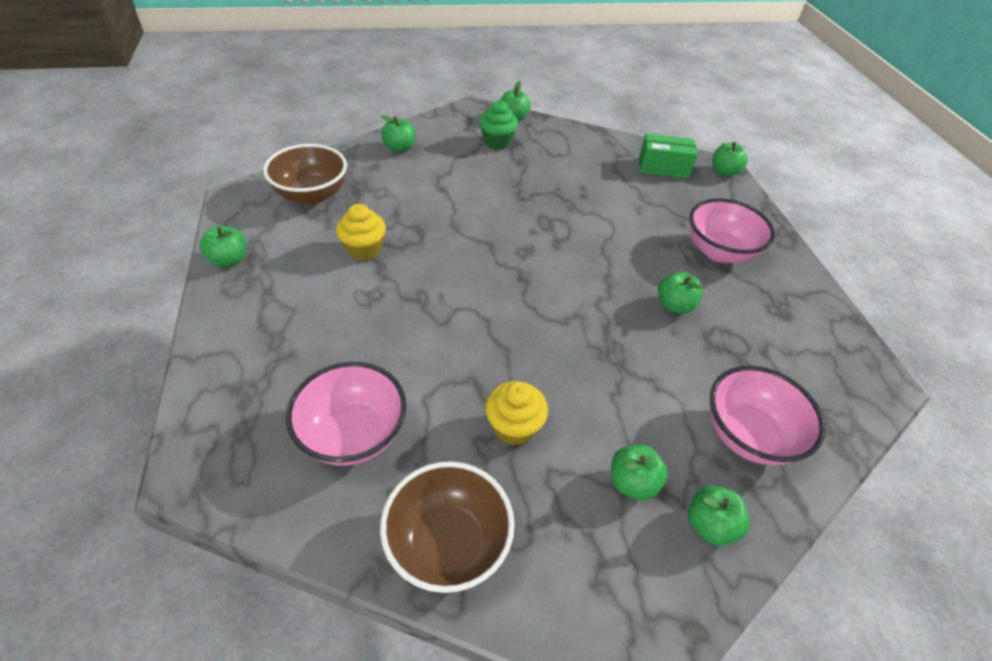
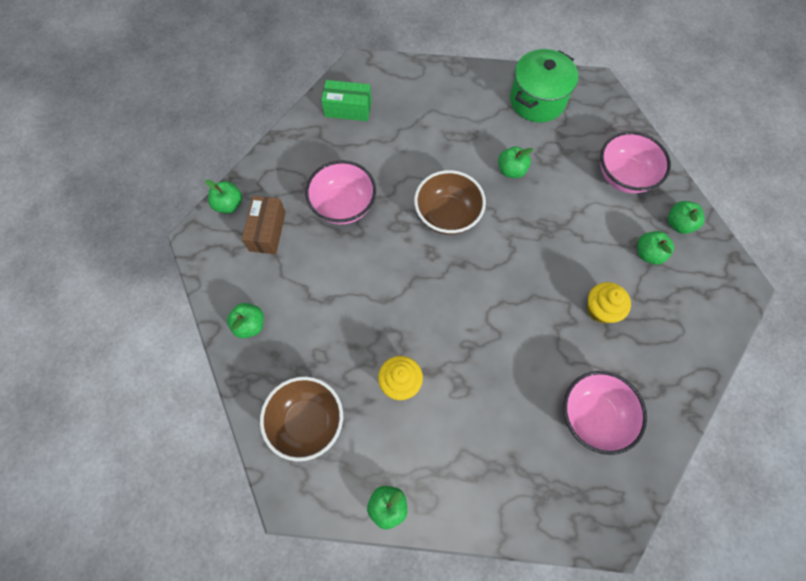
camera: 70 degrees left, 20 degrees up
brown bowl [380,461,515,593] -> brown bowl moved to [414,170,486,235]
green cupcake [479,101,518,150] -> brown box [242,196,286,254]
green box [639,134,698,178] -> green box turned 75 degrees clockwise [321,80,372,121]
pink bowl [689,198,775,263] -> pink bowl moved to [305,160,376,224]
green apple [712,142,748,177] -> none
none -> green pot [510,49,578,122]

